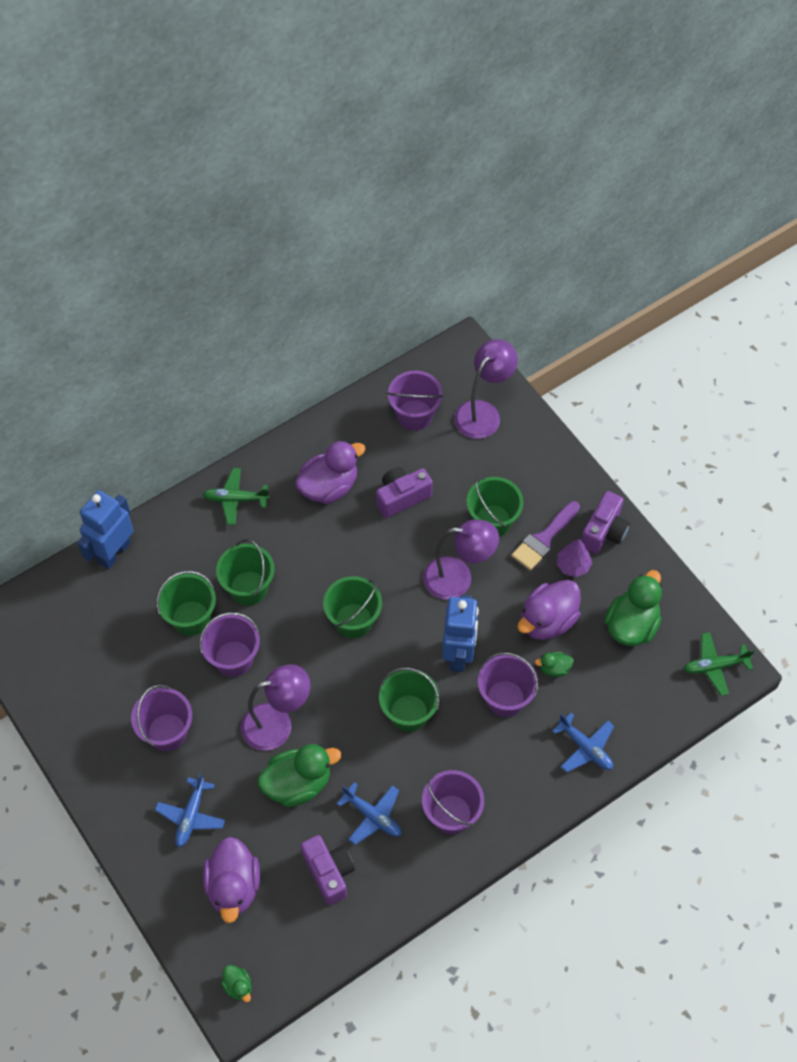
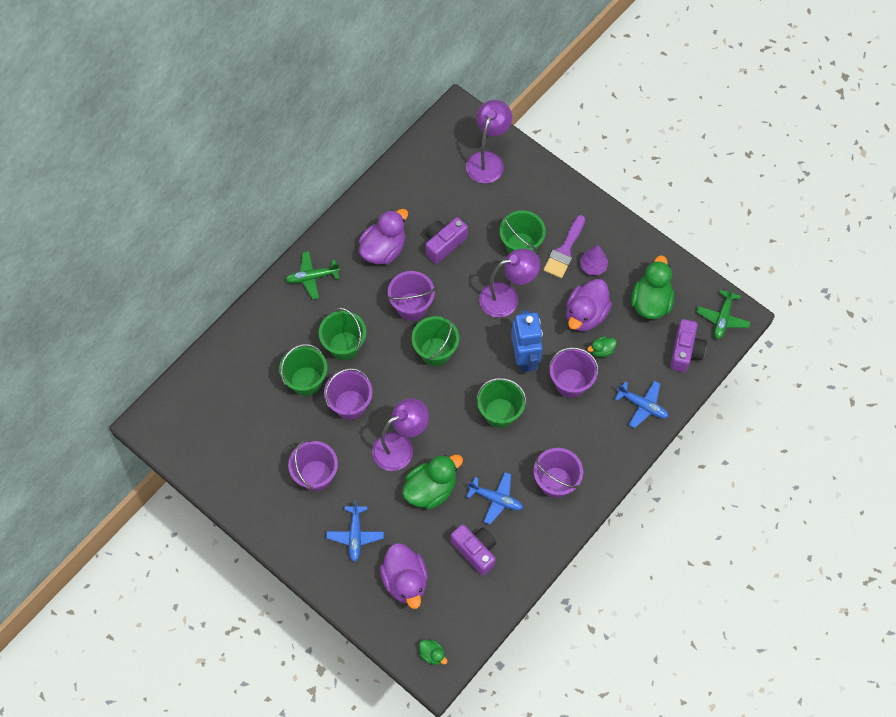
camera: 15 degrees left, 5 degrees up
blue robot [77,490,134,569] -> none
purple bucket [387,371,444,431] -> purple bucket moved to [387,271,435,321]
purple camera [581,491,630,554] -> purple camera moved to [670,319,707,372]
green plane [684,632,755,696] -> green plane turned 45 degrees counterclockwise [697,286,750,339]

